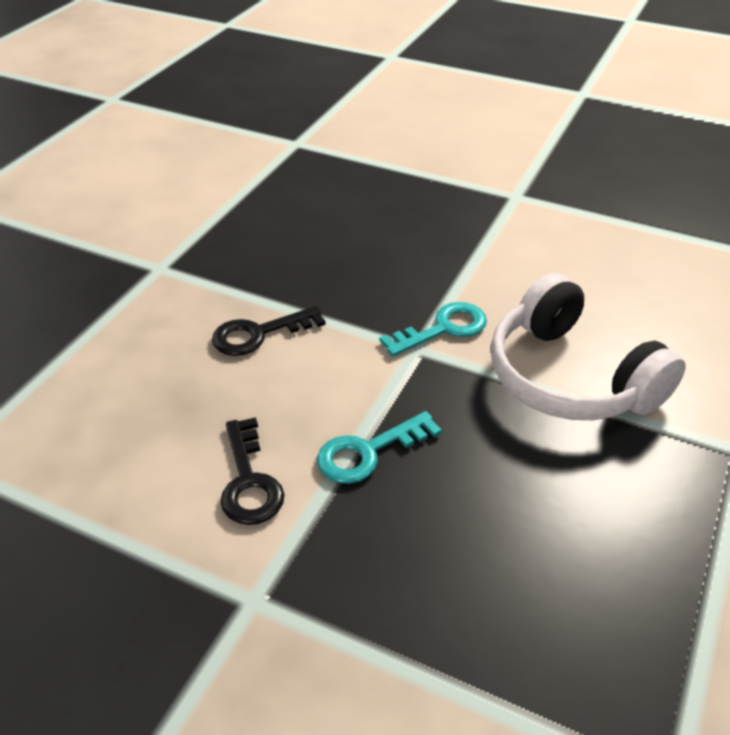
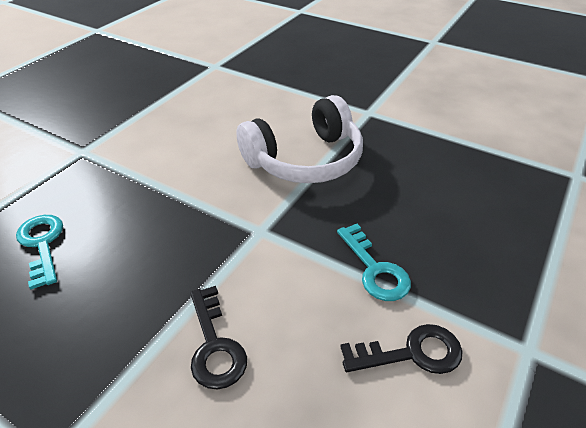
camera: 85 degrees left, 0 degrees up
turquoise key [379,302,487,356] -> turquoise key moved to [16,215,63,290]

